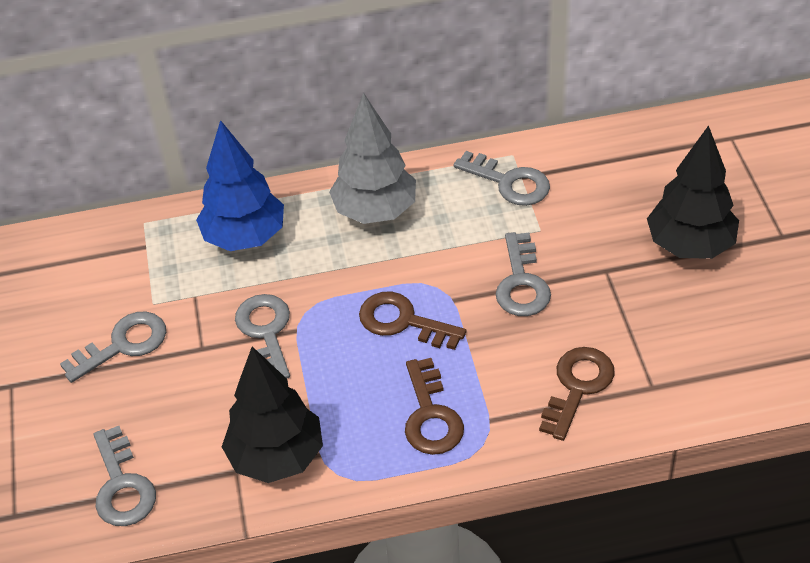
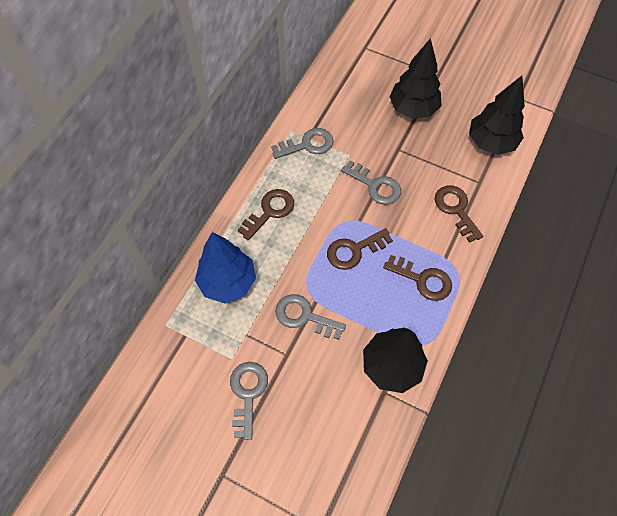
camera: 55 degrees left, 15 degrees up
grey key [93,426,156,526] -> none
grey tree [329,93,416,224] -> brown key [238,189,294,240]
none -> black tree [469,76,525,155]

